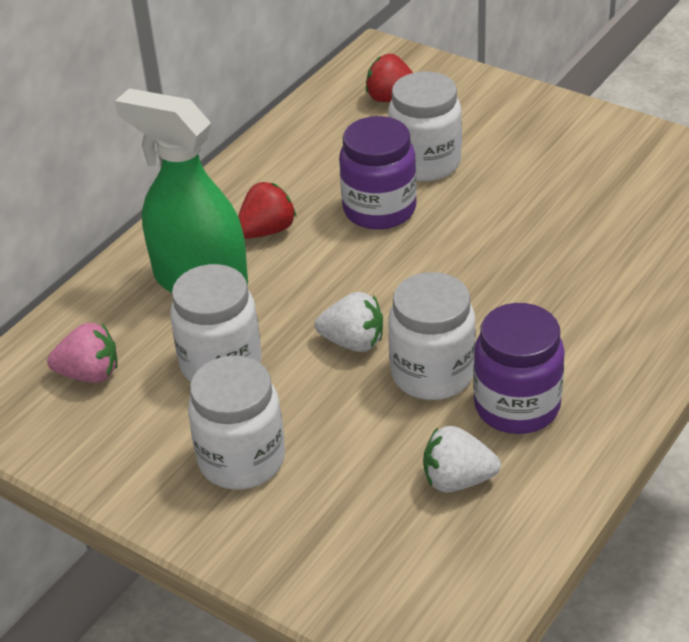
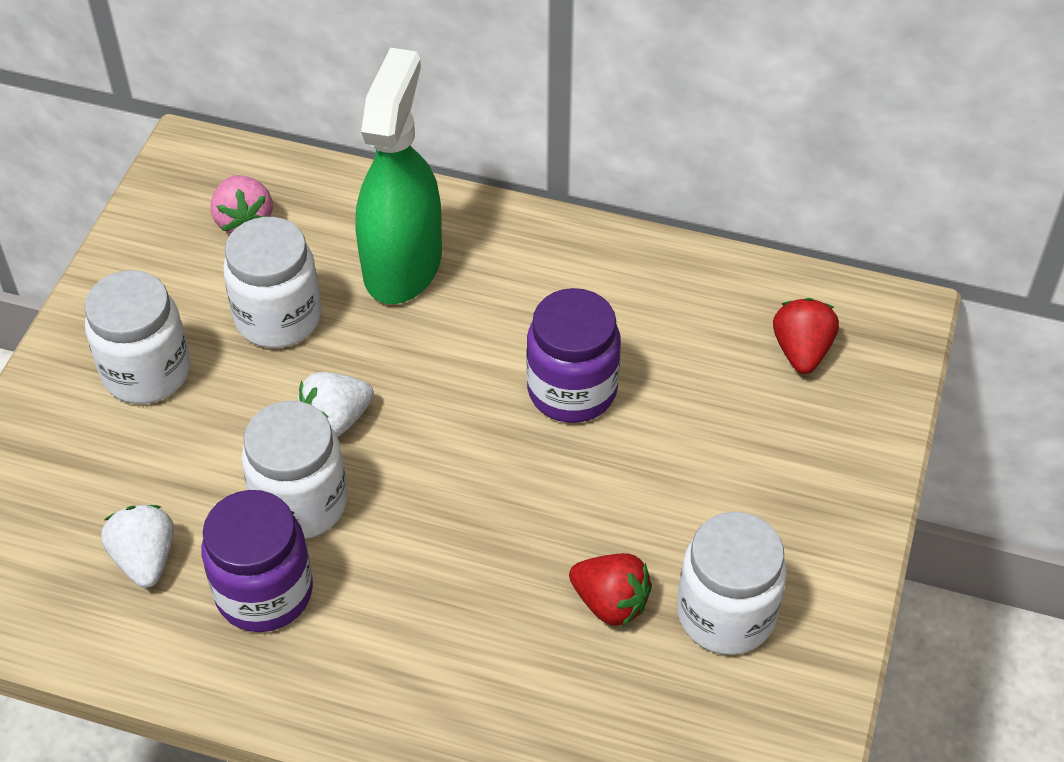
camera: 70 degrees right, 10 degrees up
red strawberry [238,182,296,239] -> red strawberry moved to [569,553,652,627]
white strawberry [315,292,383,352] -> white strawberry turned 60 degrees clockwise [297,372,374,437]
white jar [388,72,462,181] -> white jar moved to [678,512,787,655]

